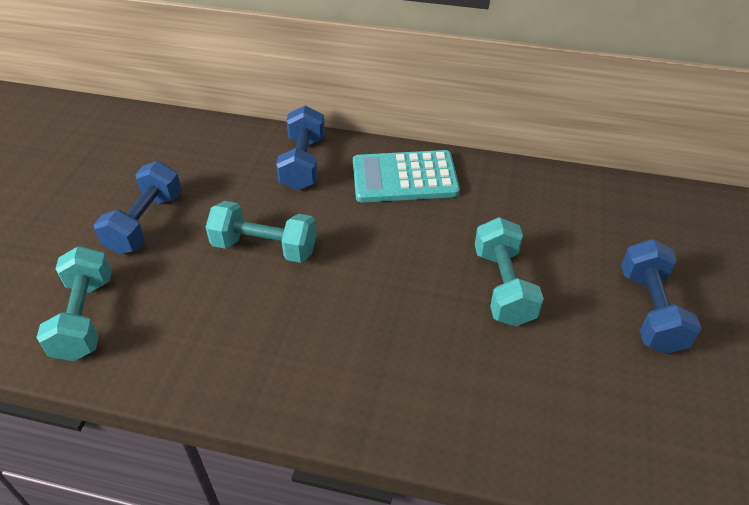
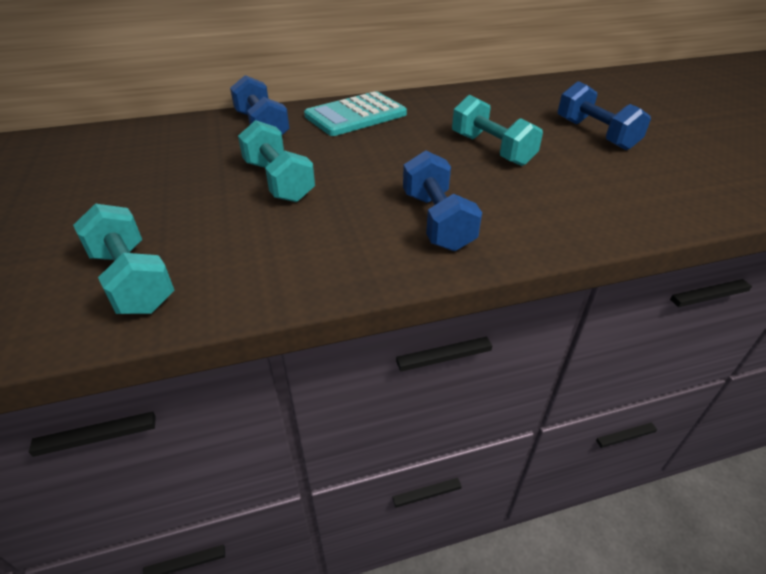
camera: 30 degrees left, 5 degrees down
blue dumbbell [94,161,182,255] -> blue dumbbell moved to [403,150,482,251]
turquoise dumbbell [205,201,317,263] -> turquoise dumbbell turned 75 degrees clockwise [238,120,315,202]

